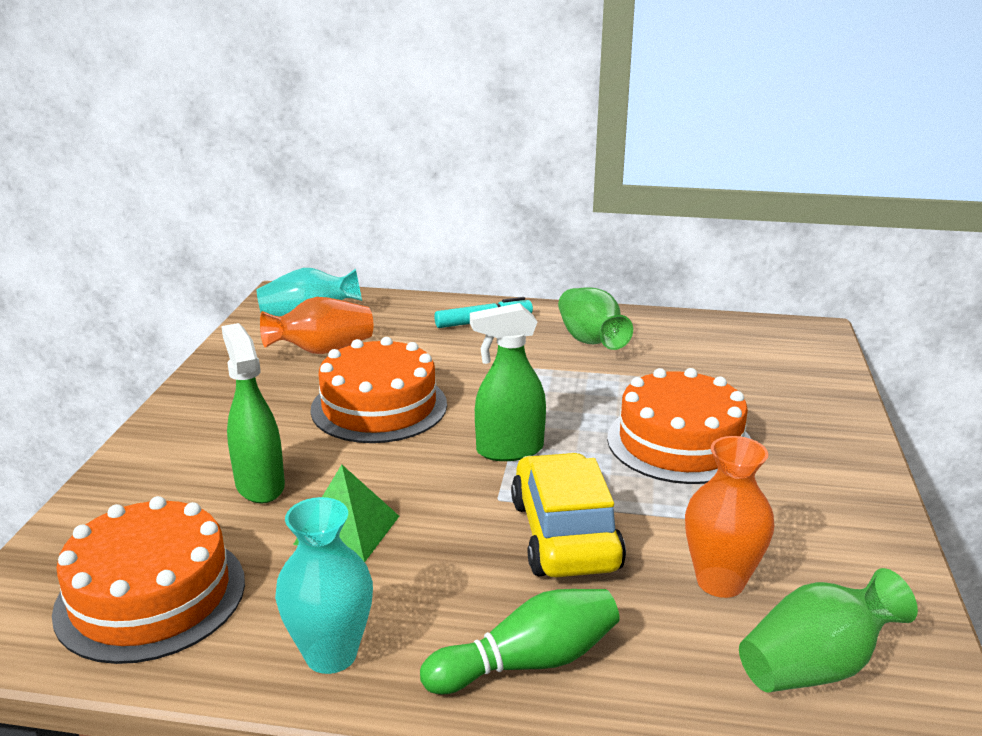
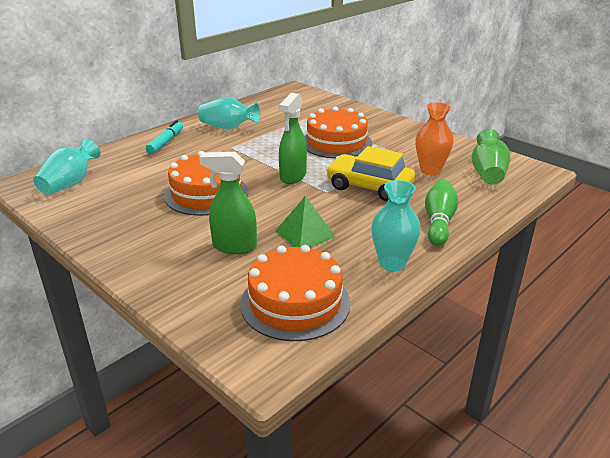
camera: 55 degrees left, 5 degrees up
orange vase [260,297,373,354] -> none
green vase [558,288,633,350] -> turquoise vase [198,97,260,129]

